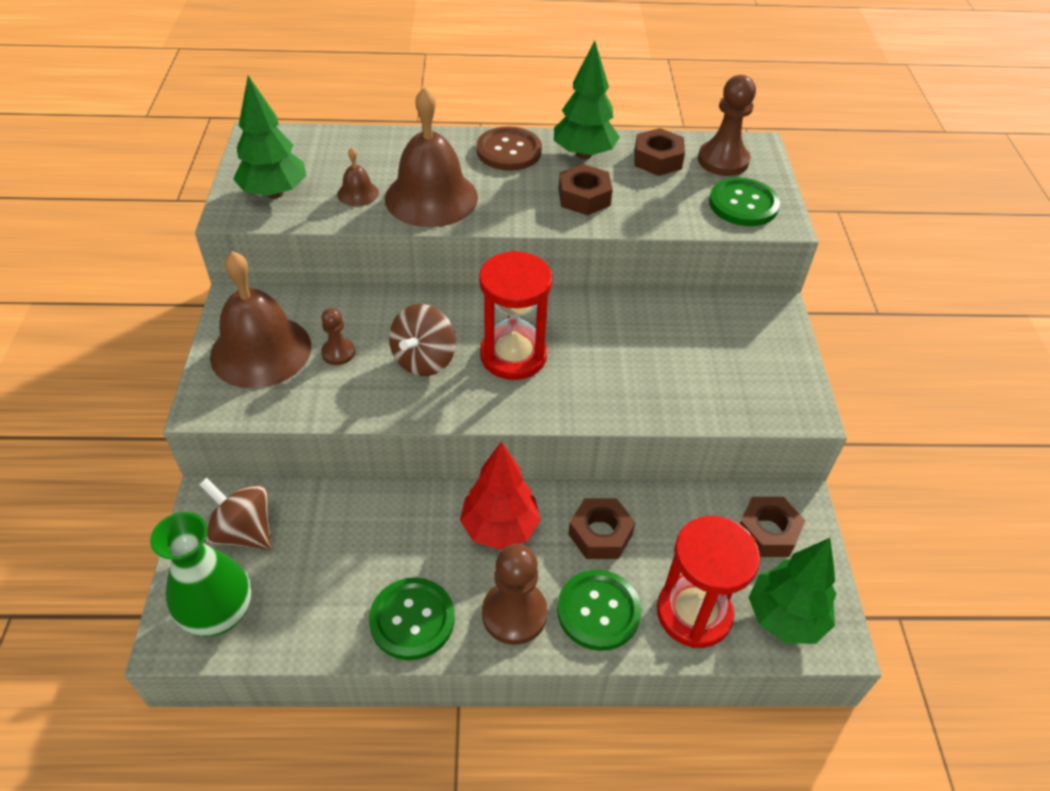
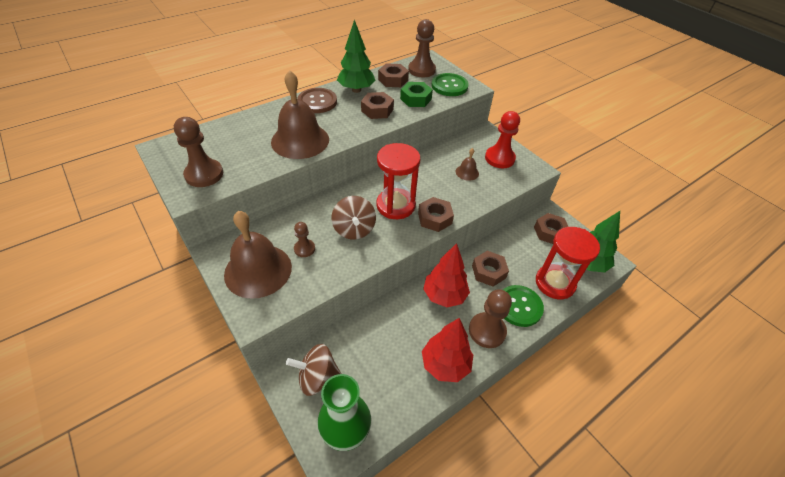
camera: 35 degrees left, 0 degrees up
green tree [233,76,306,199] -> brown pawn [174,117,223,187]
brown bell [337,147,379,206] -> brown bell moved to [456,148,479,181]
green button [369,578,455,660] -> red tree [422,318,473,382]
none -> green nut [400,82,433,107]
none -> brown nut [418,197,454,232]
none -> red pawn [485,111,520,168]

